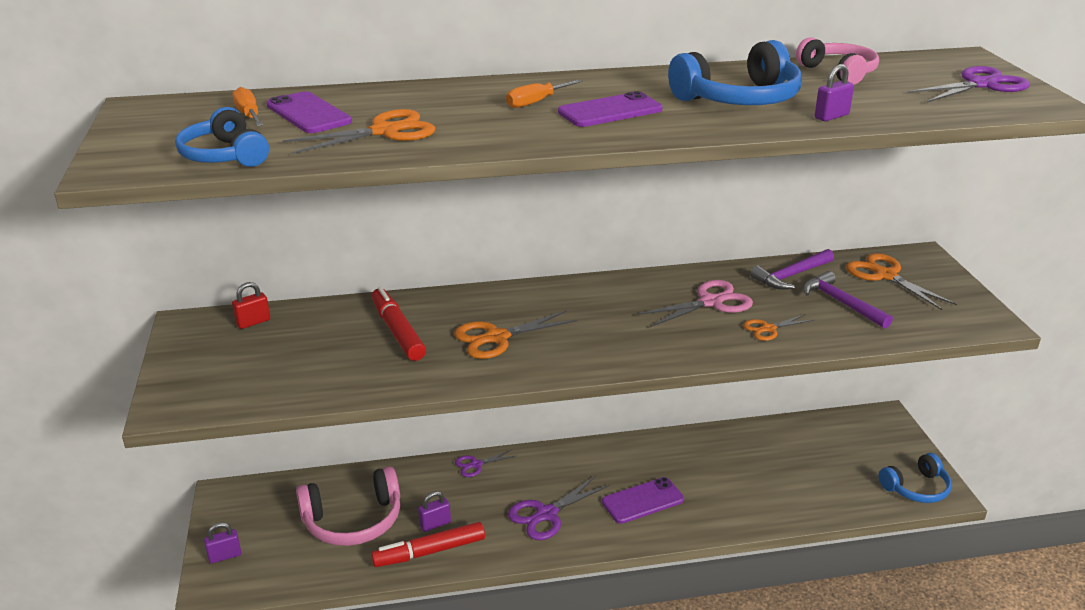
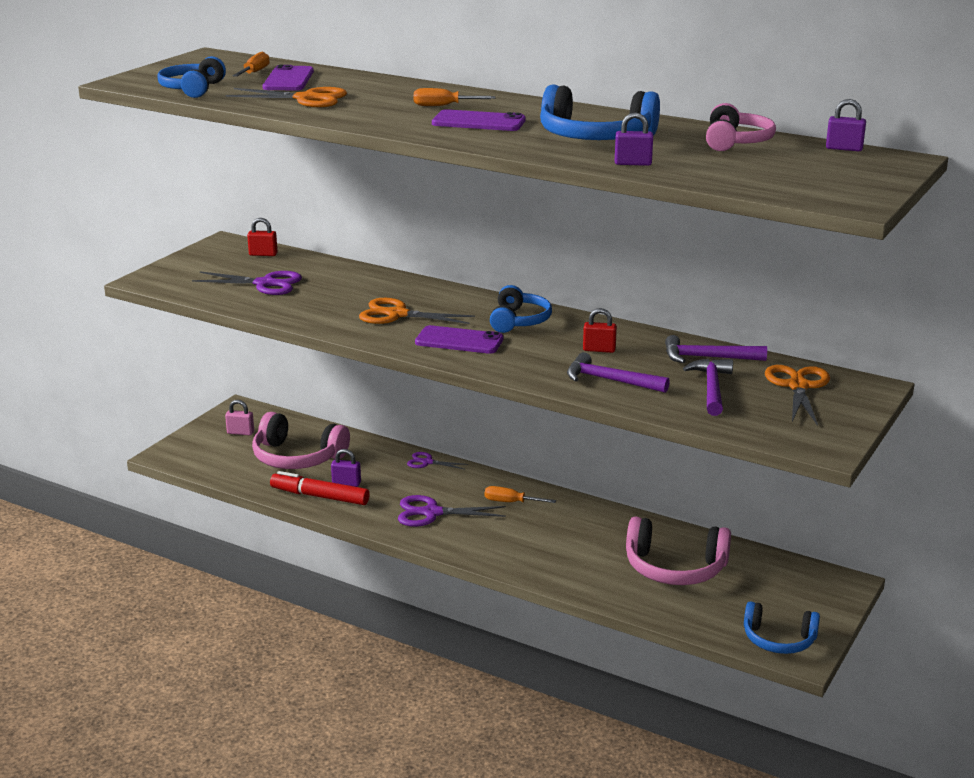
camera: 40 degrees right, 5 degrees down
purple padlock [204,522,241,564] -> purple padlock moved to [826,99,866,151]
red marker [372,287,426,361] -> none
purple phone [602,477,684,524] -> purple phone moved to [415,325,504,354]
pink scissors [637,280,753,327] -> red padlock [583,308,617,353]
orange scissors [743,314,814,341] -> purple hammer [567,352,670,393]
purple scissors [908,66,1030,102] -> purple scissors moved to [192,271,302,295]
none -> pink padlock [225,400,254,435]
none -> orange screwdriver [485,486,556,503]
none -> blue headphones [490,285,552,333]
none -> pink headphones [626,516,731,585]

